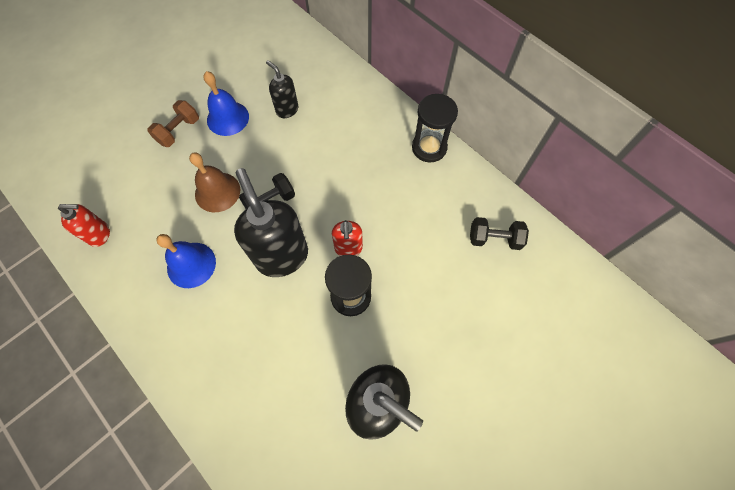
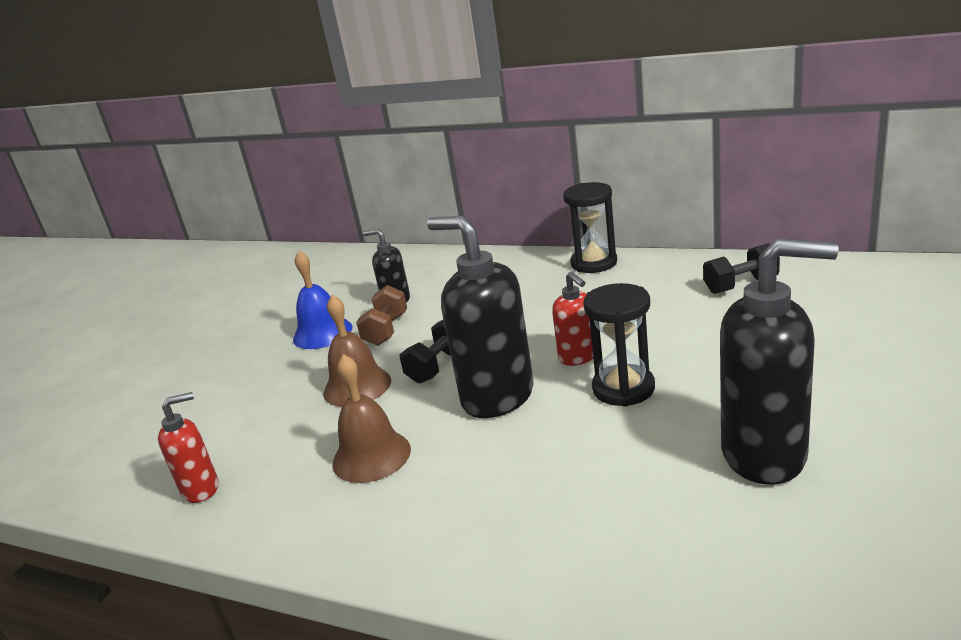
camera: 20 degrees left, 40 degrees down
brown dumbbell [148,100,199,147] -> brown dumbbell moved to [356,285,407,346]
blue bell [156,234,216,288] -> brown bell [332,354,411,483]

